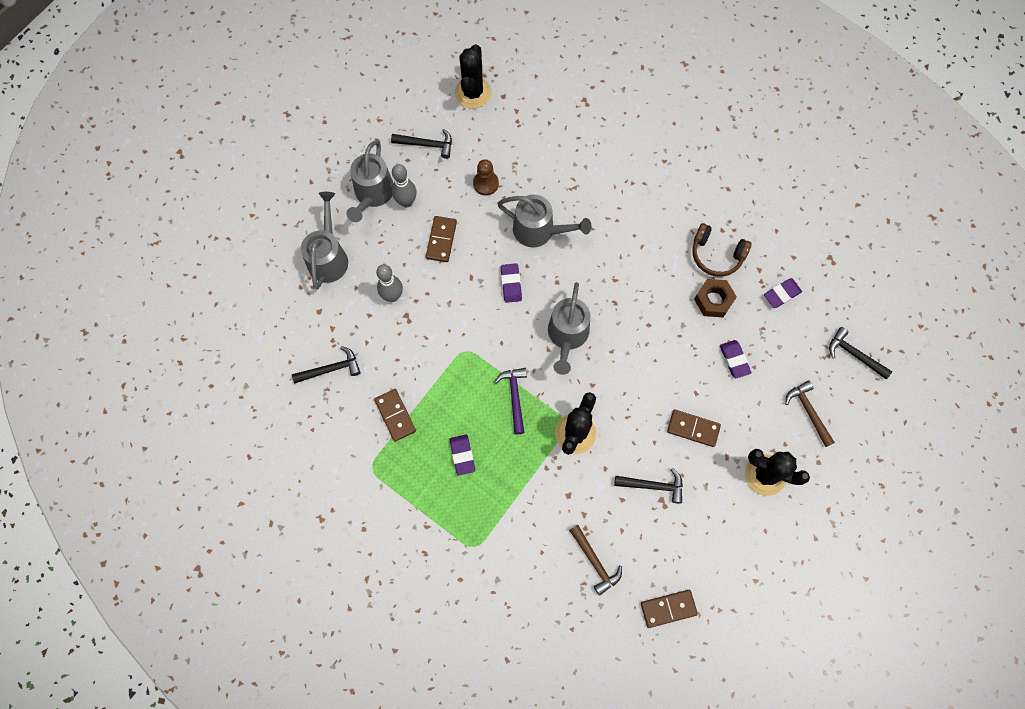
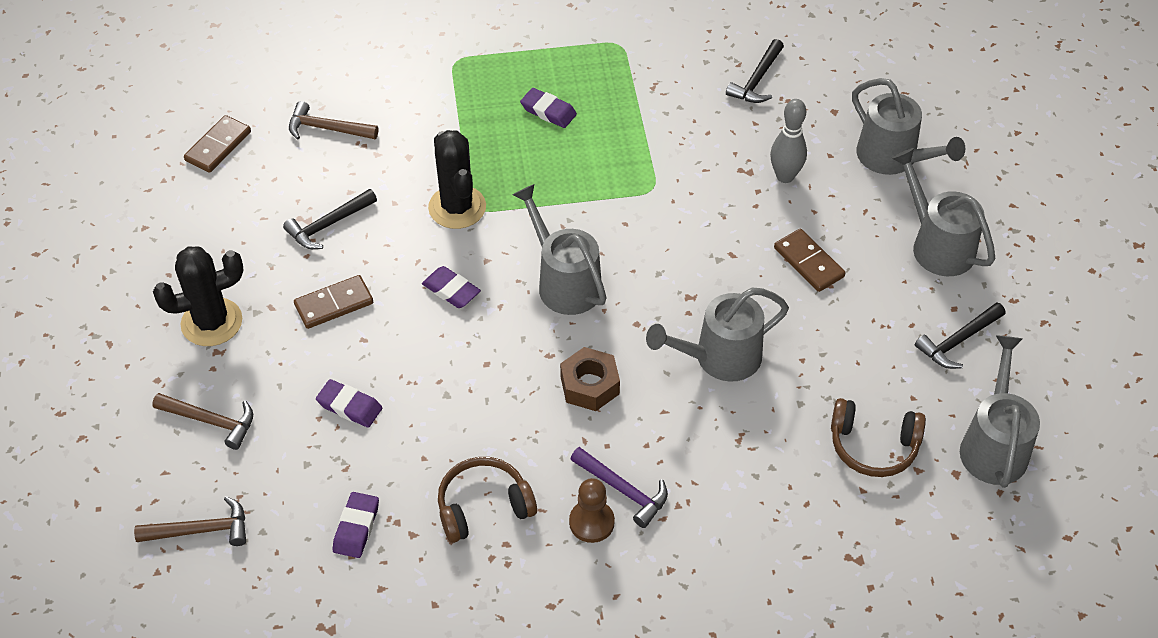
camera: 135 degrees right, 20 degrees down
brown domino [374,389,416,442] -> none
grey bowling pin [392,164,417,207] -> none
black cactus [455,44,491,109] -> grey watering can [960,335,1040,488]
brown pawn [473,159,499,196] -> brown pawn moved to [569,478,615,543]
purple hammer [495,368,527,434] -> purple hammer moved to [571,447,668,528]
purple eraser [501,263,522,303] -> purple eraser moved to [422,266,481,308]
brown nut [694,279,737,317] -> brown nut moved to [560,347,620,411]
black hammer [829,327,892,379] -> brown hammer [134,496,246,546]
none -> brown headphones [831,398,926,477]

